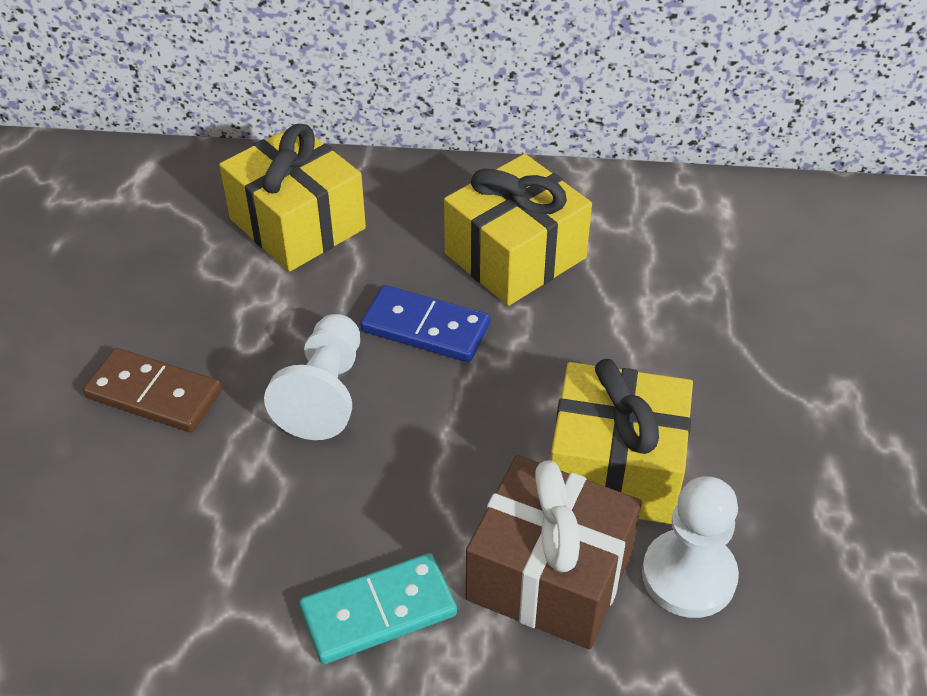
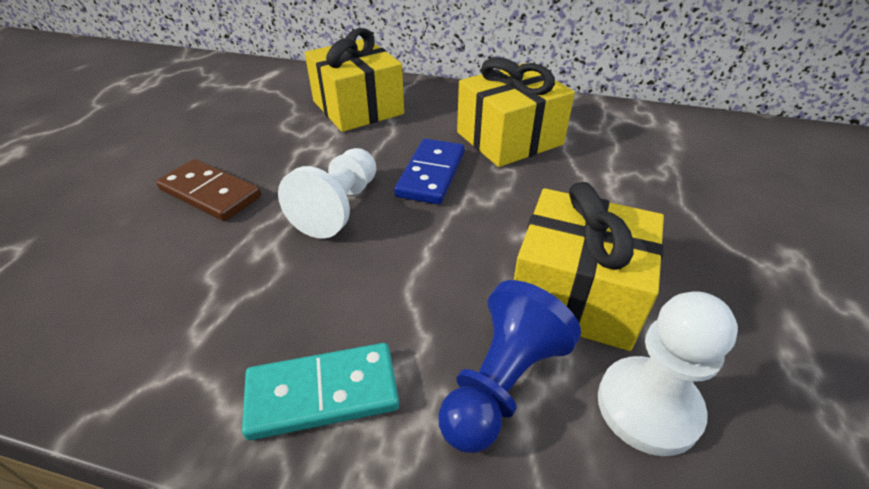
camera: 10 degrees right, 5 degrees down
blue domino [360,285,490,362] -> blue domino turned 75 degrees clockwise [394,138,464,204]
brown gift [466,455,642,649] -> blue pawn [438,280,581,453]

